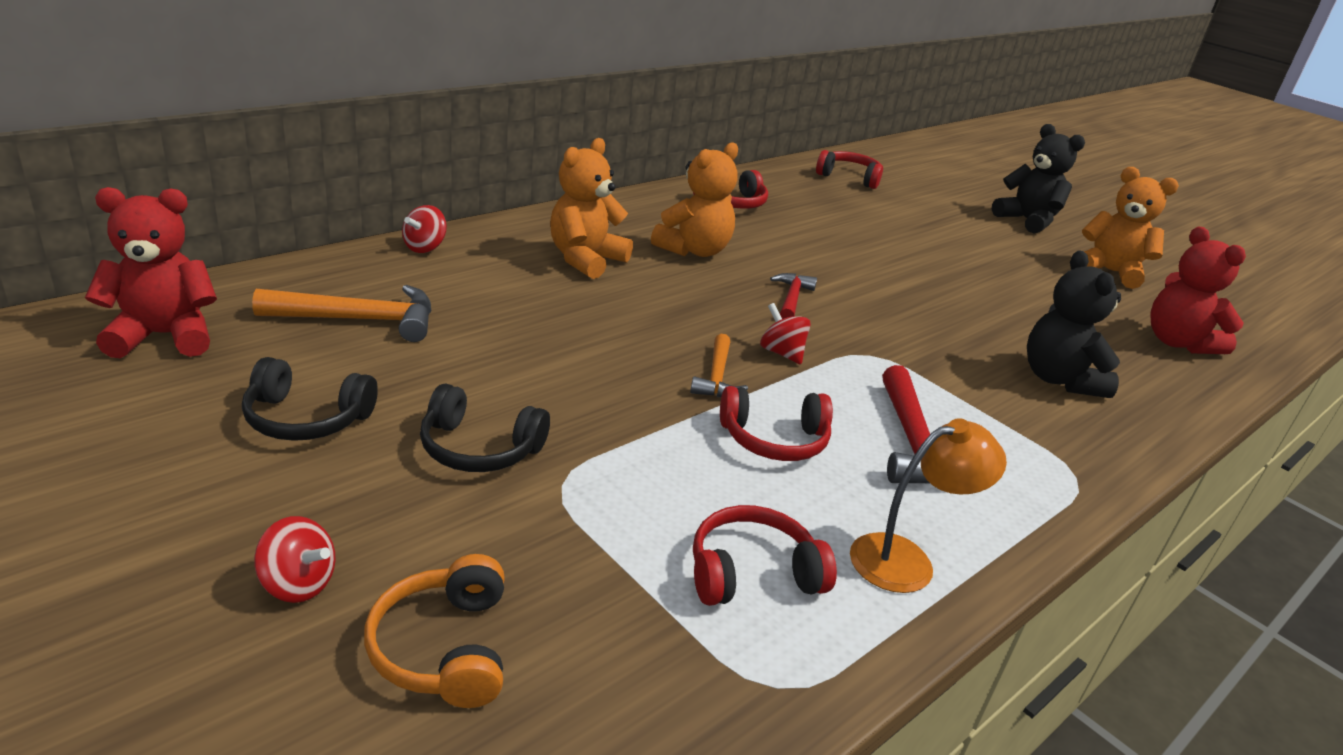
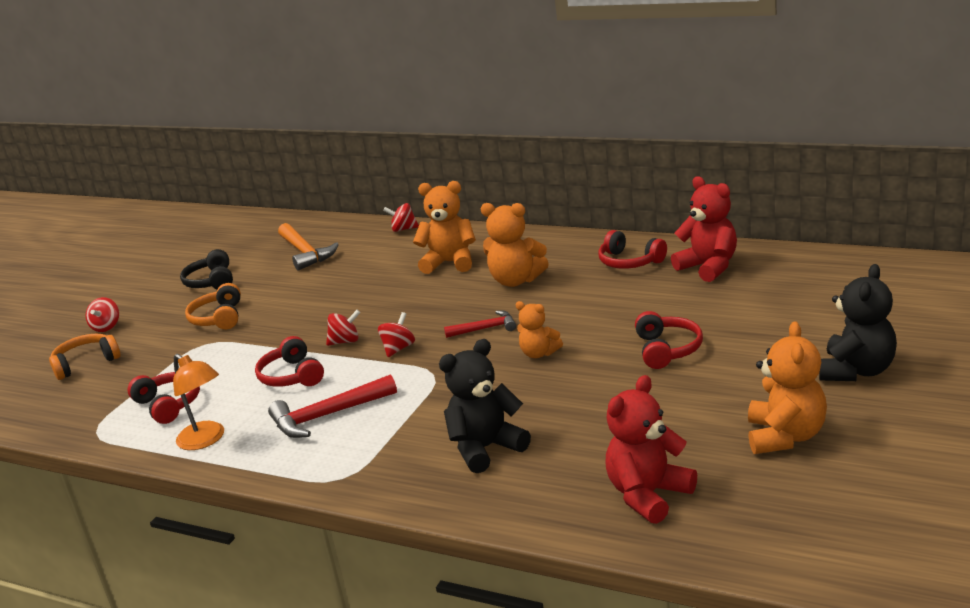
camera: 75 degrees right, 5 degrees down
red teddy bear [85,187,217,358] -> red teddy bear moved to [671,176,737,282]
black headphones [420,384,550,472] -> orange headphones [185,283,241,330]
orange hammer [690,334,748,397] -> red spinning top [326,310,360,346]
red headphones [816,150,883,189] -> red headphones moved to [635,311,703,369]
none -> orange teddy bear [515,301,563,358]

